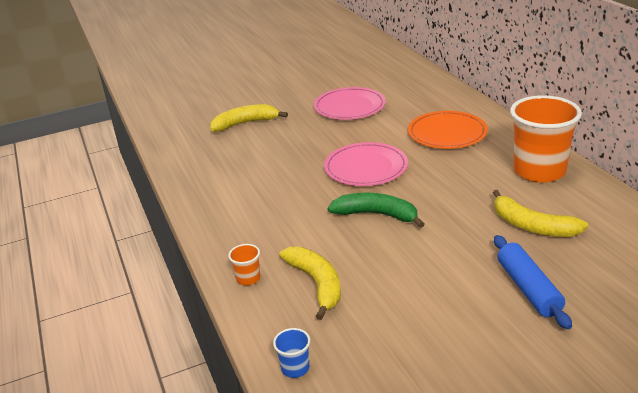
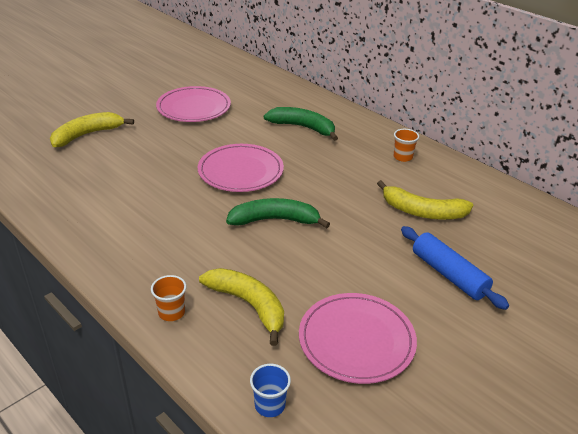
camera: 25 degrees left, 5 degrees up
orange plate [408,111,488,149] -> green banana [264,107,338,141]
orange cup [510,95,582,183] -> orange cup [394,129,419,162], size x0.41
none -> pink plate [299,293,417,384]

